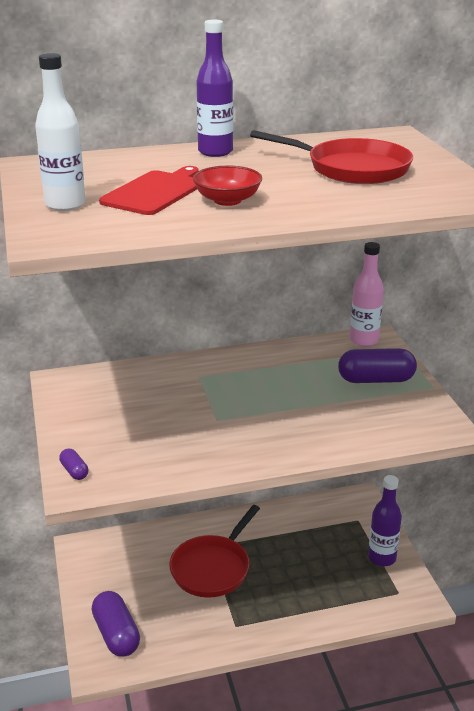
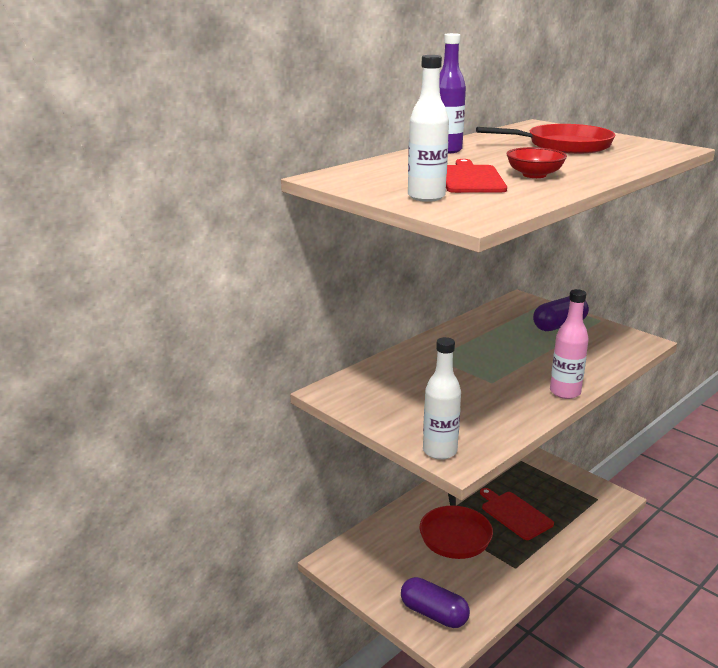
camera: 30 degrees left, 5 degrees down
purple capsule [59,448,88,480] -> white bottle [423,337,461,460]
pink bottle [350,242,384,346] -> pink bottle moved to [550,289,589,399]
purple bottle [368,475,402,566] -> none
none -> red cutting board [480,488,554,540]

